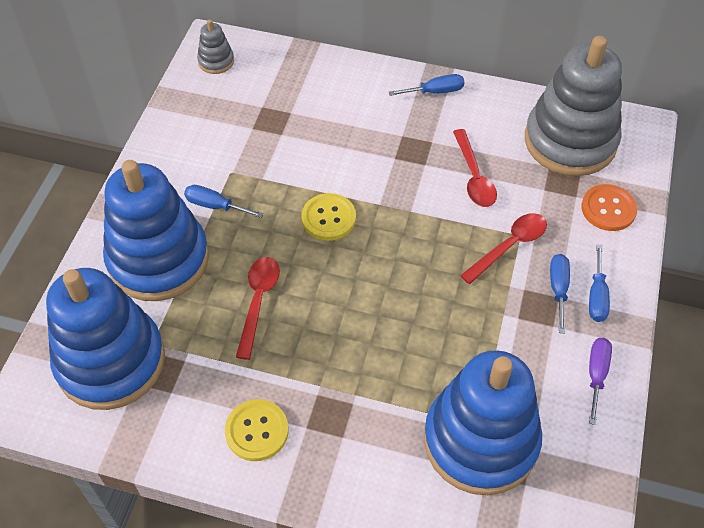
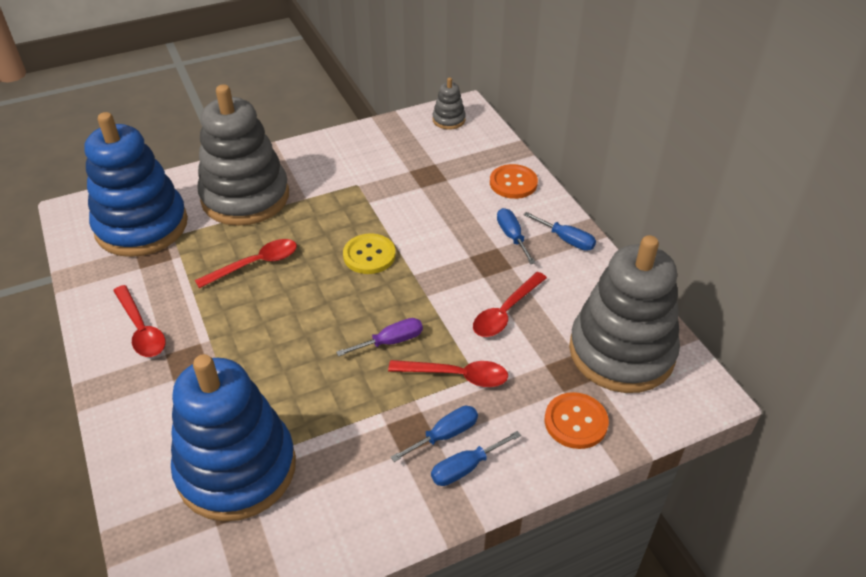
camera: 50 degrees right, 10 degrees down
blue stacking toy [103,160,209,301] -> grey stacking toy [197,84,289,226]
blue screwdriver [184,185,264,218] -> blue screwdriver moved to [497,208,536,264]
yellow button [225,399,289,461] -> red spoon [113,285,166,357]
purple screwdriver [589,338,612,425] -> purple screwdriver moved to [336,318,423,356]
none -> orange button [490,164,538,199]

